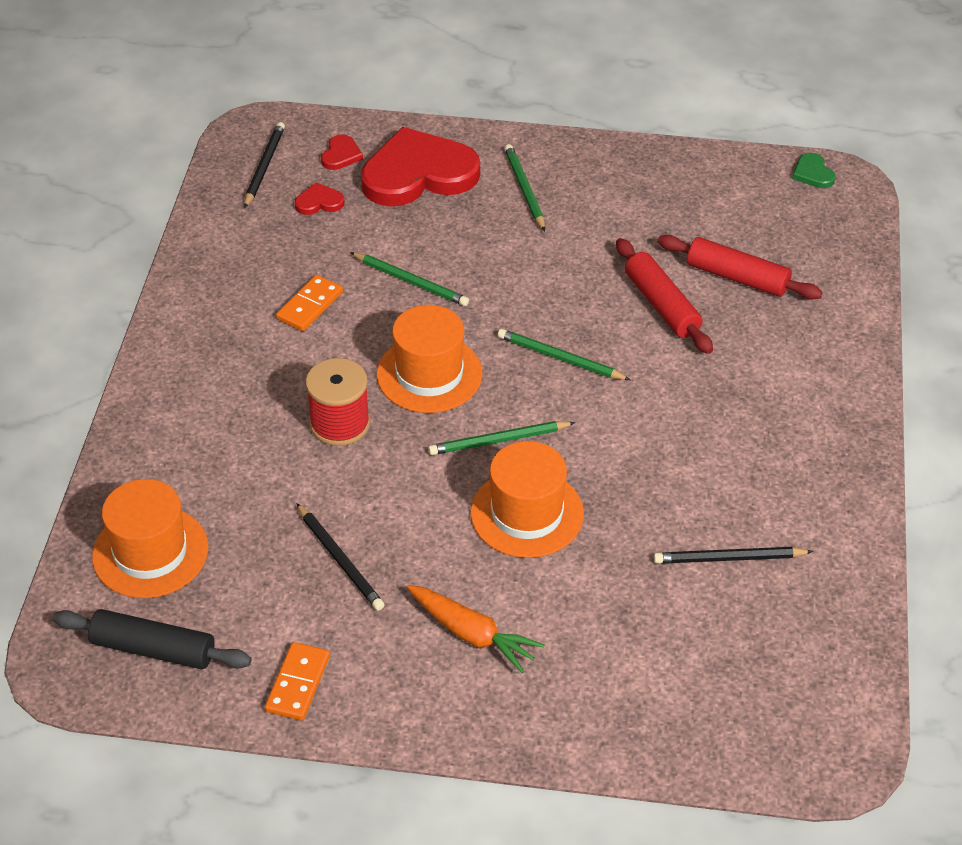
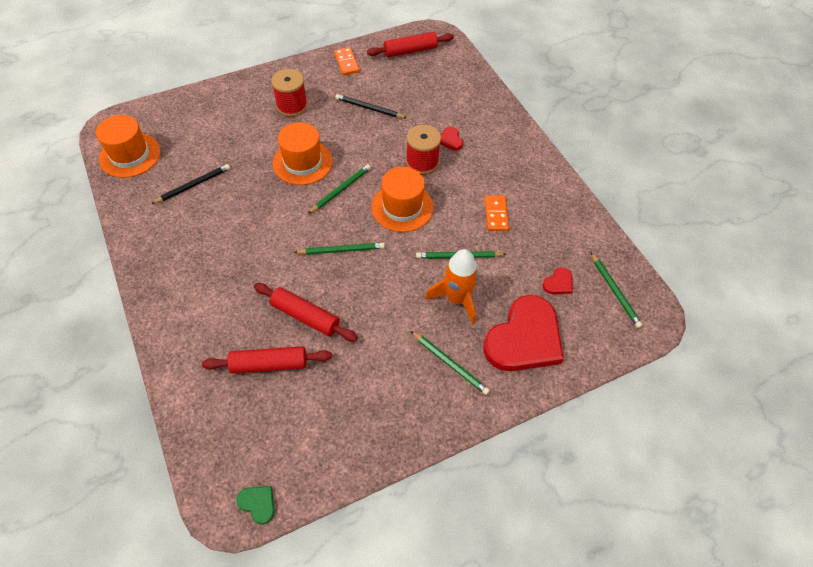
camera: 145 degrees right, 10 degrees up
black rolling pin [53,609,252,669] -> red rolling pin [367,32,454,57]
orange hat [92,479,209,598] -> orange hat moved to [96,115,161,178]
black pencil [244,122,285,208] -> green pencil [591,253,643,328]
red heart [321,134,363,170] -> red heart moved to [440,127,463,151]
orange carrot [407,585,545,674] -> red spool [271,69,308,117]
none -> orange rocket [425,249,479,324]

